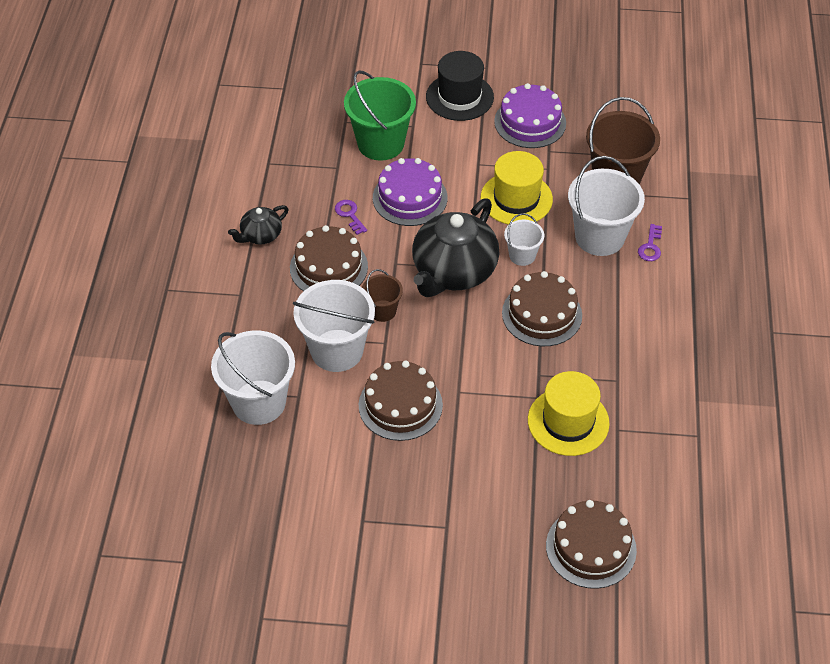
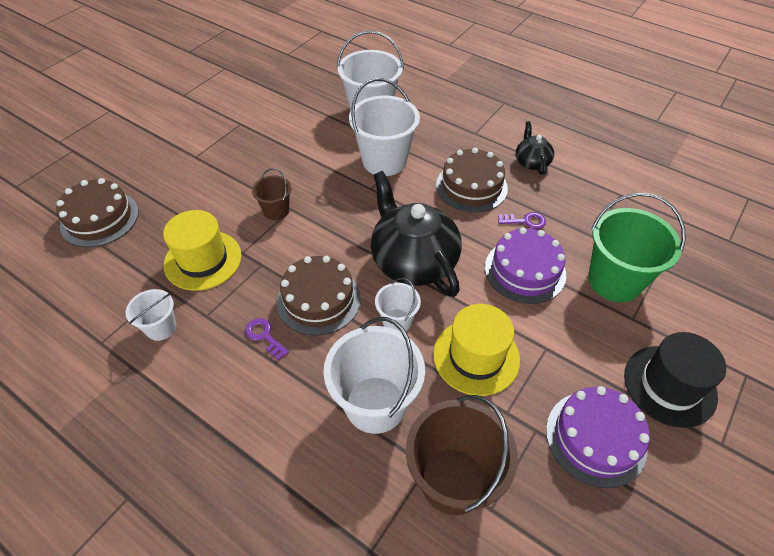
camera: 120 degrees right, 0 degrees up
brown cake [359,361,443,441] -> none
brown bucket [362,269,403,322] -> brown bucket moved to [252,168,291,220]
purple key [638,224,662,261] -> purple key moved to [245,318,289,360]
none -> white bucket [126,289,176,341]

